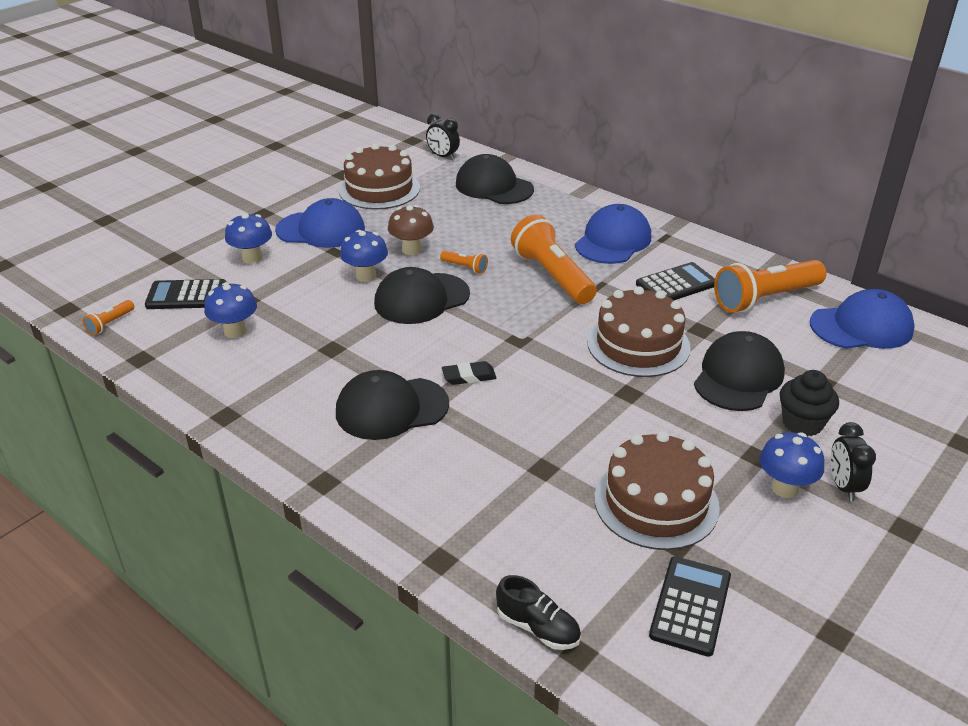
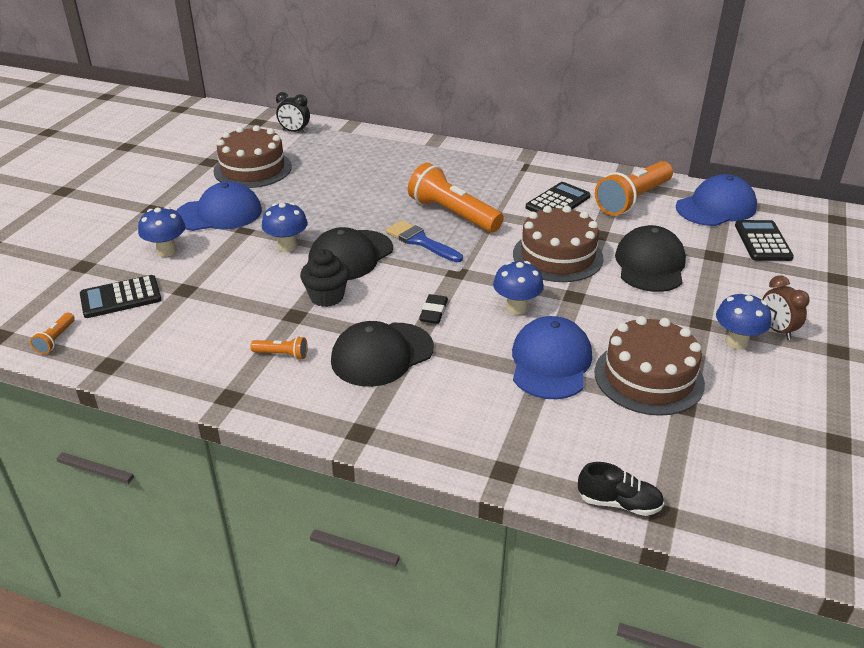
camera: 20 degrees left, 0 degrees up
blue mushroom [204,282,257,338] -> blue mushroom moved to [493,261,544,315]
brown mushroom [388,205,434,255] -> none
orange flashlight [440,251,488,274] -> orange flashlight moved to [250,336,308,360]
black eraser [442,361,497,385] -> black eraser turned 45 degrees counterclockwise [419,294,448,324]
black cap [456,154,534,204] -> none
blue cap [575,204,651,264] -> blue cap moved to [512,316,592,399]
black calculator [649,556,731,657] -> black calculator moved to [735,220,794,261]
black cupcake [780,370,839,436] -> black cupcake moved to [300,249,350,307]
black clock [830,422,876,501] -> brown clock [762,275,810,340]
none -> blue brush [386,220,463,262]

